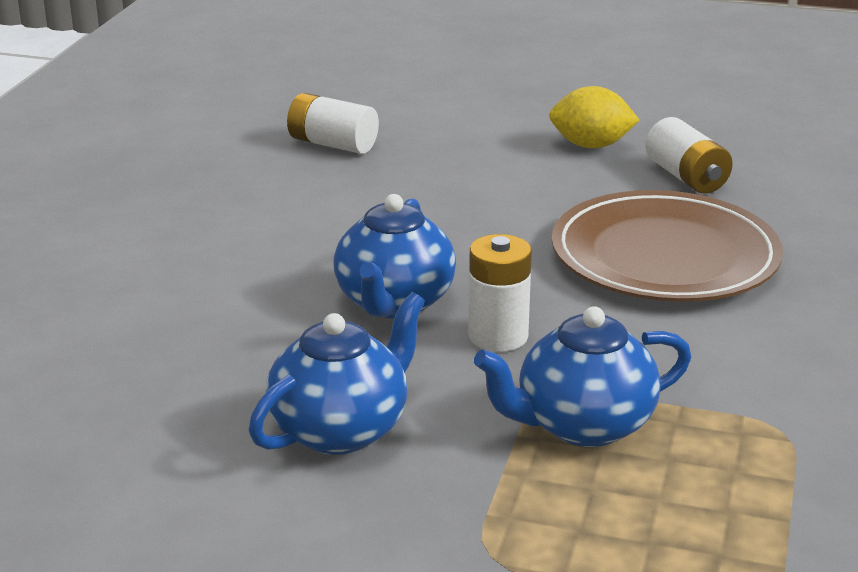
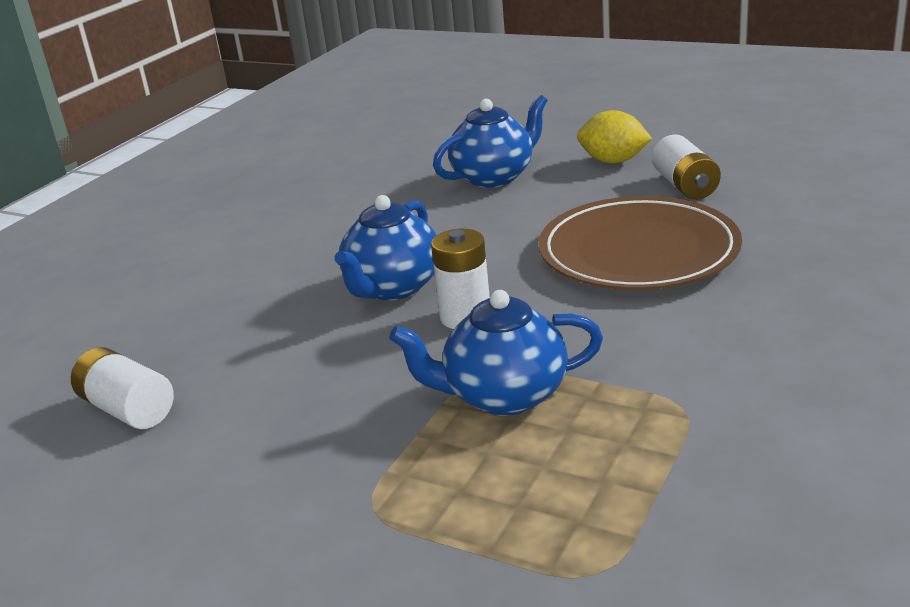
camera: 15 degrees right, 0 degrees up
blue teapot [249,292,425,455] -> blue teapot moved to [433,95,548,188]
white battery [287,93,379,154] -> white battery moved to [71,347,174,429]

